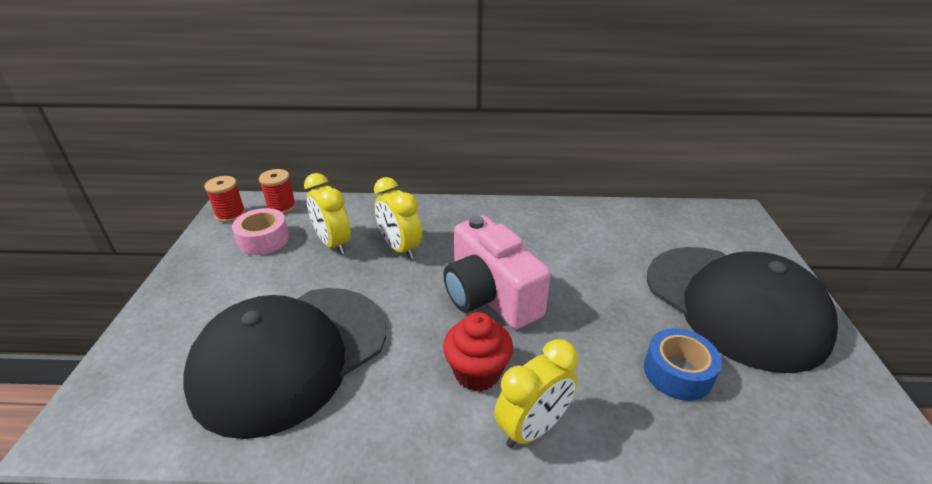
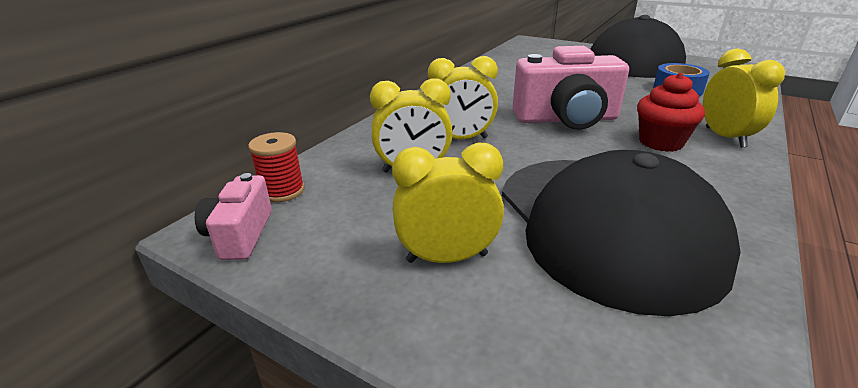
camera: 60 degrees left, 5 degrees down
red spool [204,176,246,223] -> pink camera [195,173,272,260]
pink tape [232,208,289,255] -> none
none -> yellow clock [392,142,504,263]

